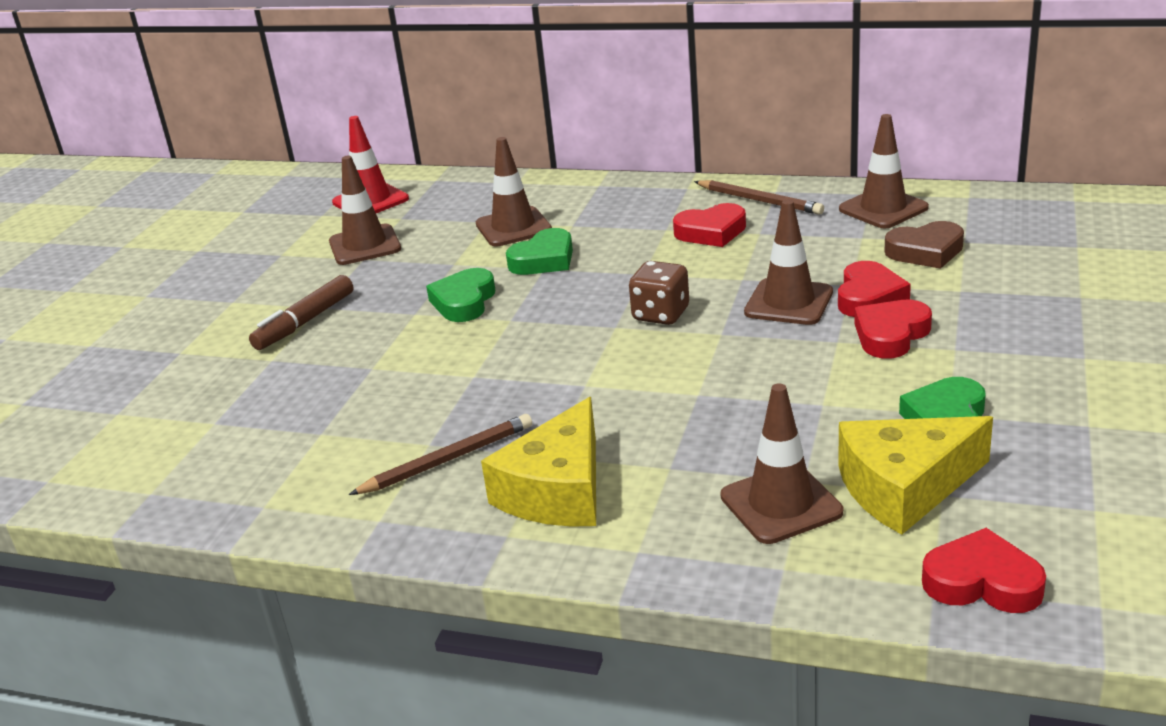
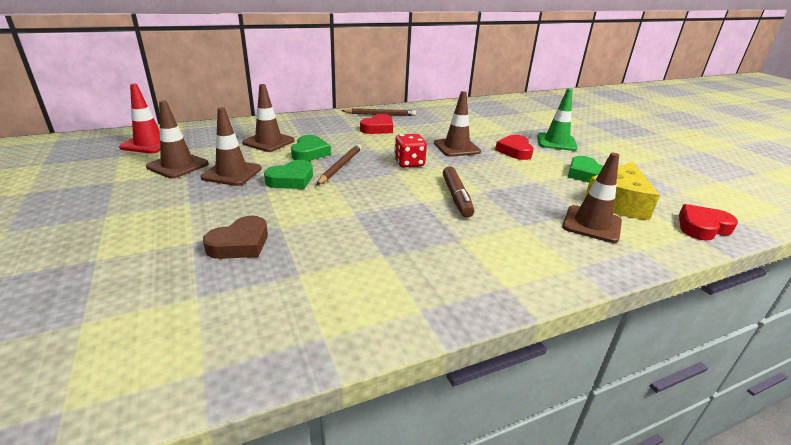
camera: 45 degrees left, 0 degrees up
brown marker [249,275,353,350] -> brown marker moved to [443,166,474,218]
brown pencil [349,414,532,495] -> brown pencil moved to [317,144,362,185]
green heart [426,268,495,322] -> green heart turned 105 degrees counterclockwise [264,160,313,189]
yellow cheese [481,397,596,527] -> none
brown dice [629,261,689,325] -> red dice [394,134,427,168]
red heart [838,261,911,317] -> none
brown traffic cone [839,114,929,228] -> brown traffic cone moved to [201,107,262,186]
brown heart [884,221,964,269] -> brown heart moved to [203,216,268,259]
none -> green traffic cone [537,89,578,151]

